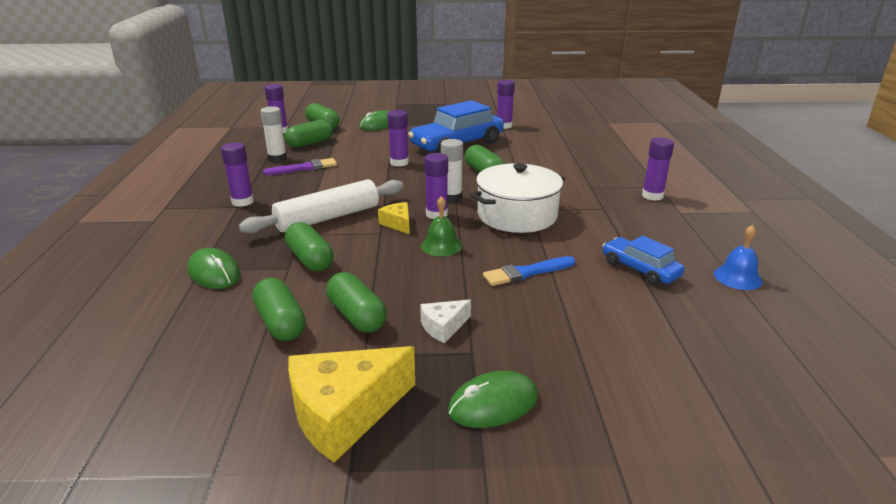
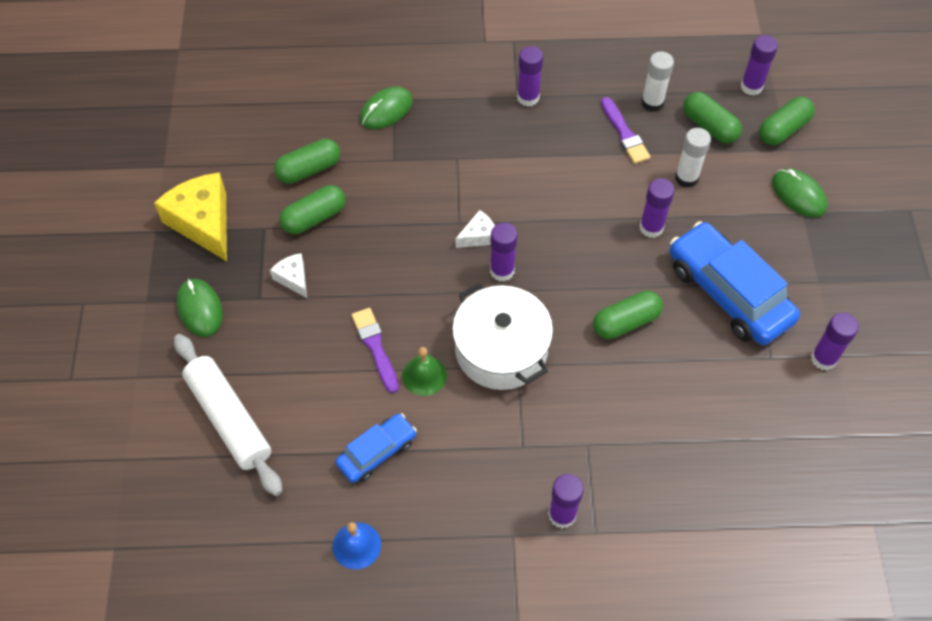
camera: 90 degrees right, 30 degrees up
white rolling pin [239,179,404,234] -> white rolling pin moved to [174,334,282,496]
green capsule [285,222,334,272] -> none
yellow cheese [378,202,410,234] -> white cheese [456,210,495,248]
green bell [421,196,463,256] -> green bell moved to [402,347,447,396]
white glue stick [441,139,463,202] -> white glue stick moved to [675,128,711,188]
blue brush [483,256,575,286] -> purple brush [352,308,399,393]

